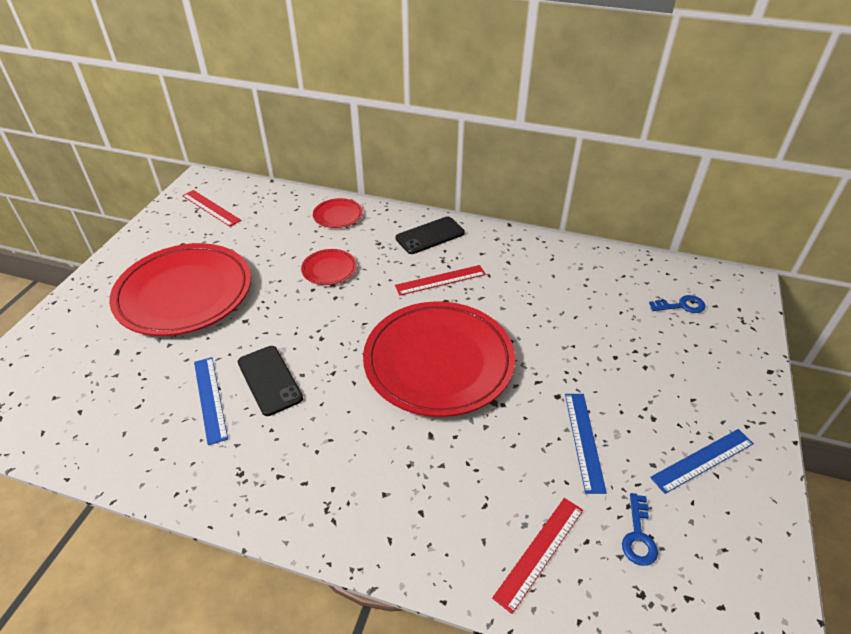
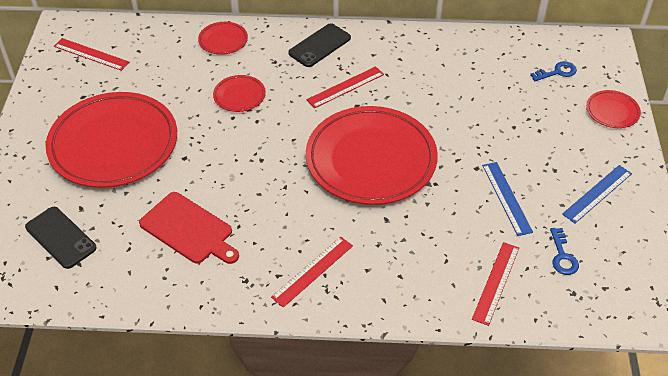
camera: 15 degrees left, 5 degrees up
blue ruler [194,357,228,445] -> red cutting board [139,192,239,264]
black phone [238,346,303,416] -> black phone moved to [25,207,97,269]
none -> red ruler [271,237,353,307]
none -> red plate [586,90,641,128]

